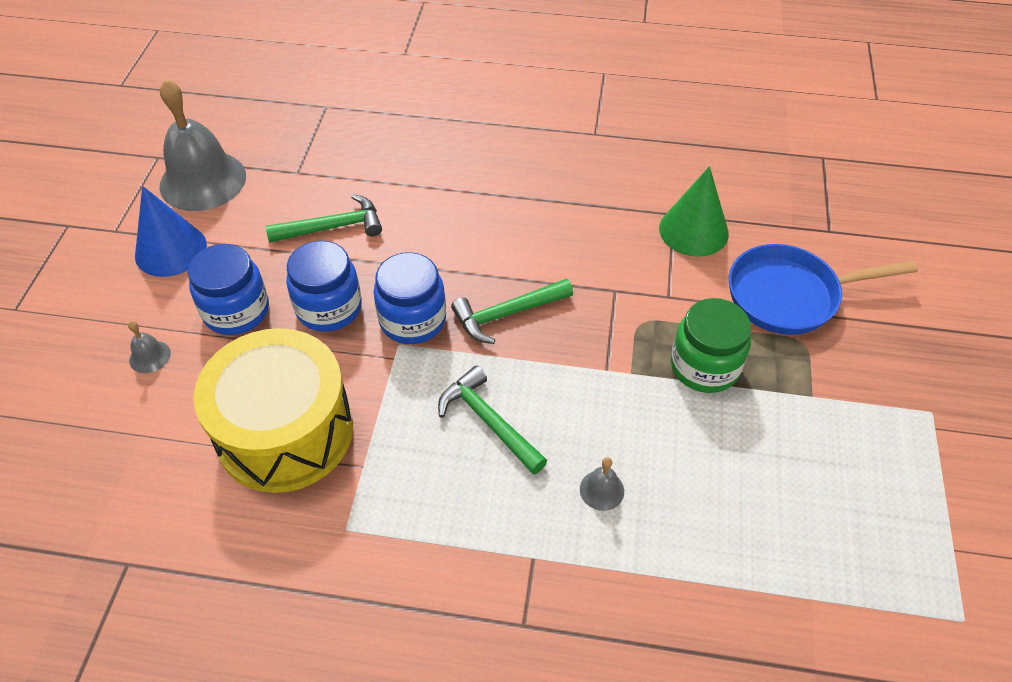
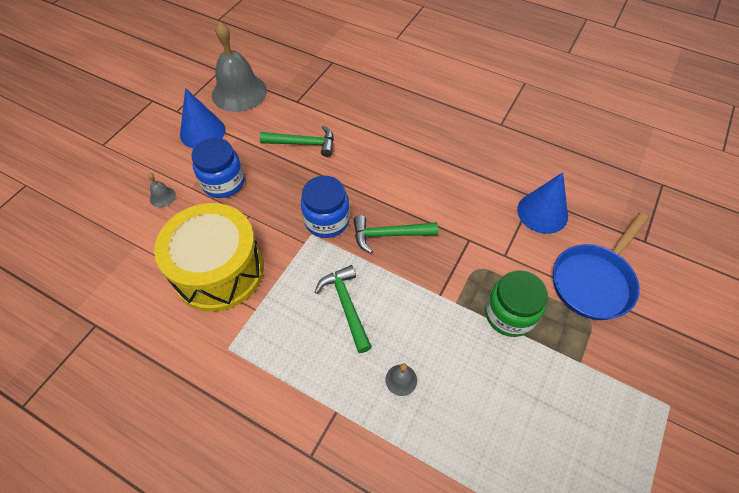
camera: 20 degrees right, 5 degrees up
blue jar [286,241,362,332] -> none
green cone [659,166,729,257] -> blue cone [517,172,568,234]
blue pan [729,244,918,335] -> blue pan turned 60 degrees counterclockwise [553,212,649,320]

